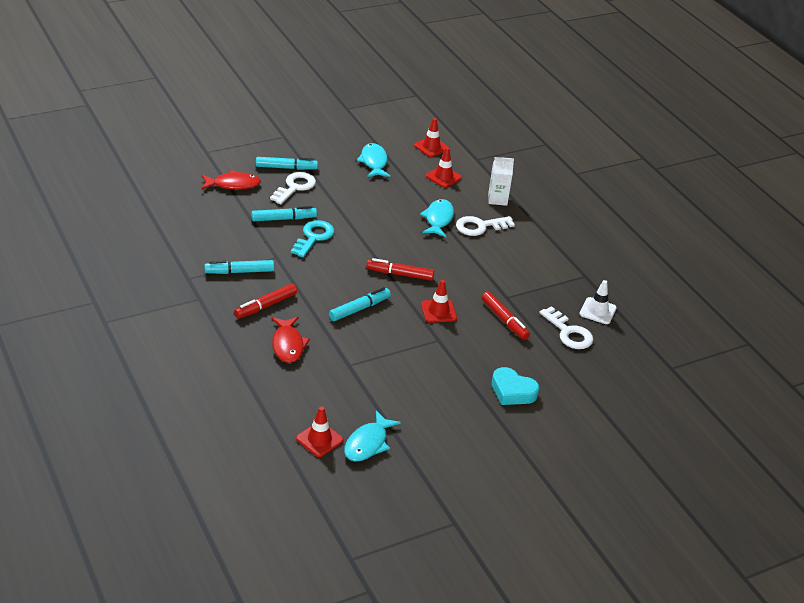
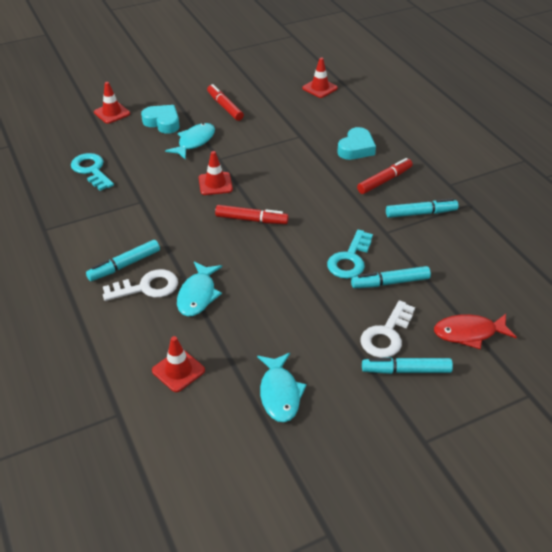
camera: 175 degrees left, 5 degrees up
red fish [271,317,310,363] -> turquoise heart [337,127,376,160]
turquoise marker [329,287,391,321] -> turquoise marker moved to [86,240,160,281]
turquoise fish [344,410,401,461] -> turquoise fish moved to [165,123,215,160]
red traffic cone [414,118,449,157] -> red traffic cone moved to [94,82,130,124]
red marker [482,292,530,340] -> red marker moved to [207,84,244,121]
white carton [488,157,514,206] -> none
white key [539,306,593,349] -> turquoise key [71,153,114,191]
white traffic cone [579,280,617,324] -> none

